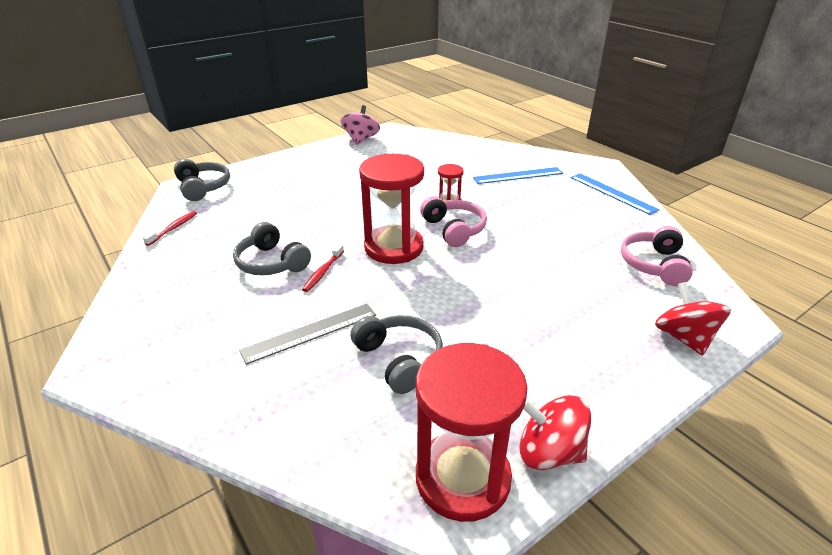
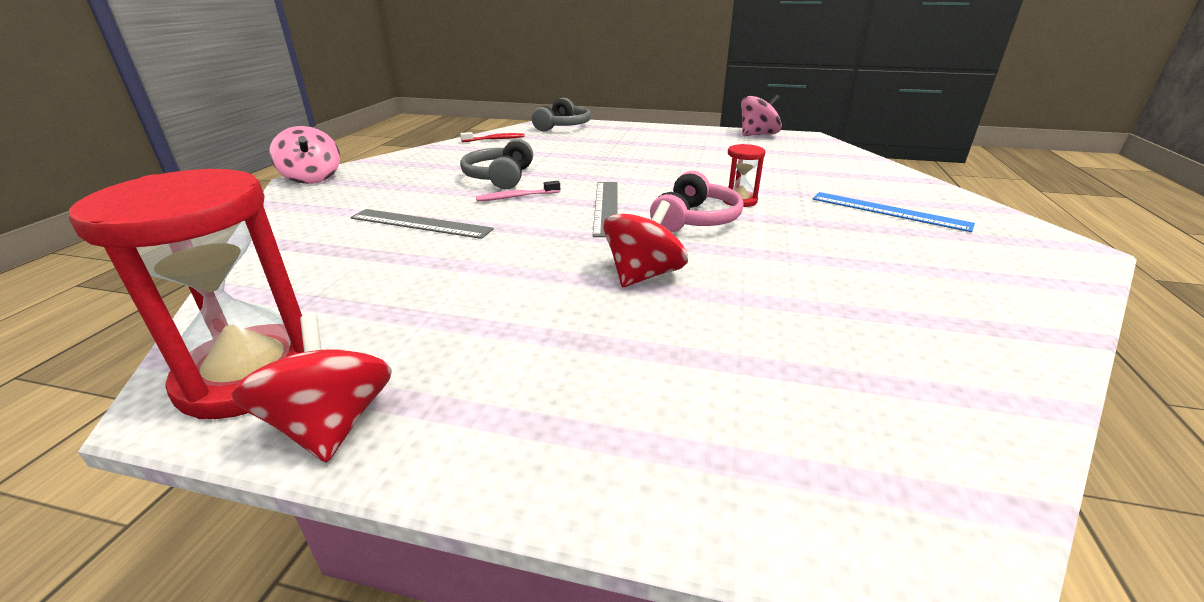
camera: 50 degrees right, 5 degrees down
red toothbrush [302,244,344,292] -> pink toothbrush [476,181,560,201]
grey headphones [350,315,443,394] -> none
red hourglass [359,154,424,264] -> grey ruler [593,182,618,237]
blue ruler [571,173,660,215] -> none
pink headphones [621,226,693,286] -> none
red spinning top [655,282,731,356] -> red spinning top moved to [603,200,688,287]
none -> pink spinning top [269,126,340,184]

